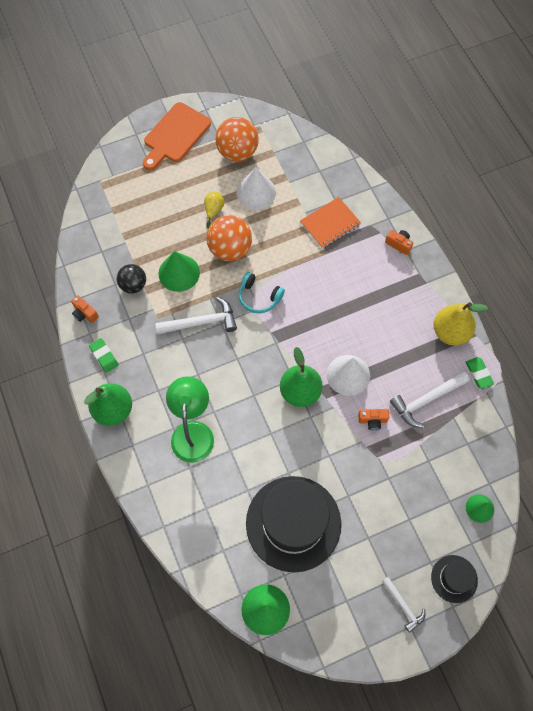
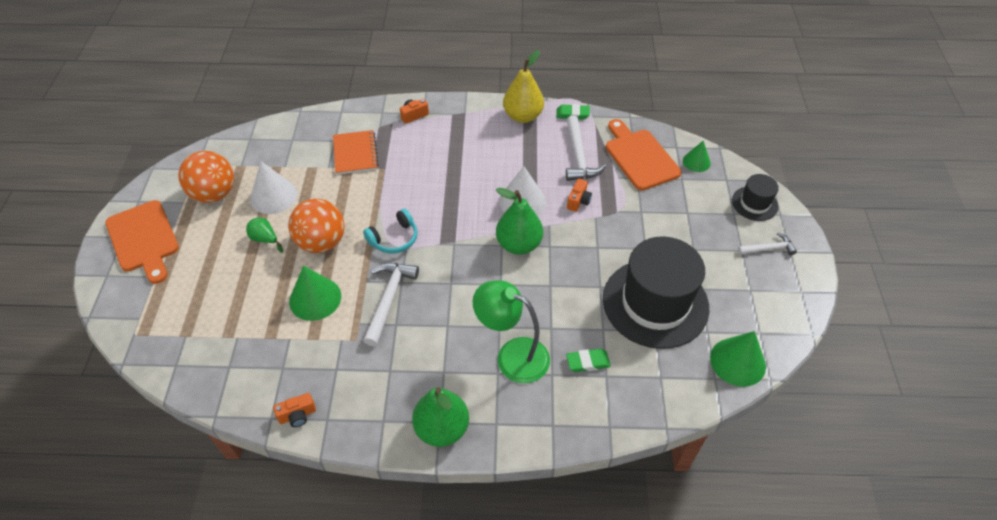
camera: 65 degrees left, 15 degrees down
green eraser [89,338,118,373] -> green eraser moved to [566,349,611,372]
black ball [117,264,146,293] -> none
yellow pear [204,191,225,228] -> green pear [246,218,283,253]
none -> orange cutting board [606,119,681,190]

